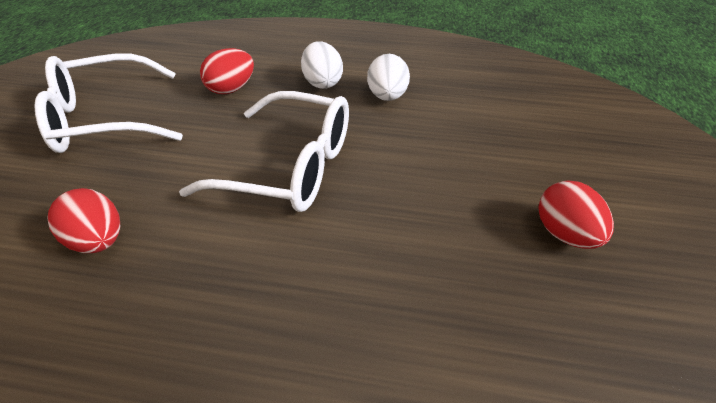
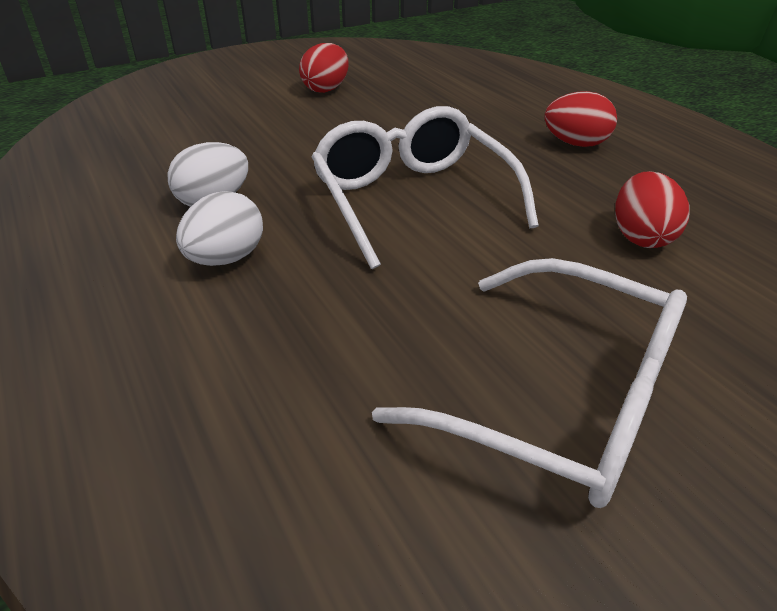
camera: 130 degrees left, 5 degrees down
red egg [200,48,254,94] -> red egg moved to [544,91,617,147]

